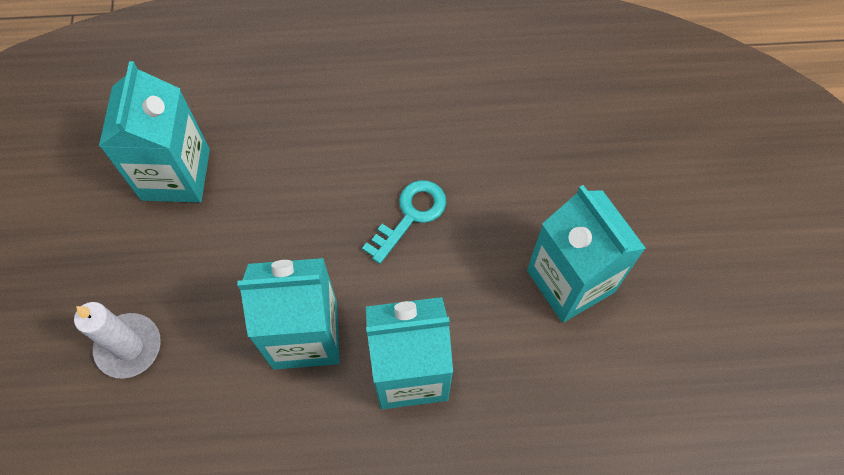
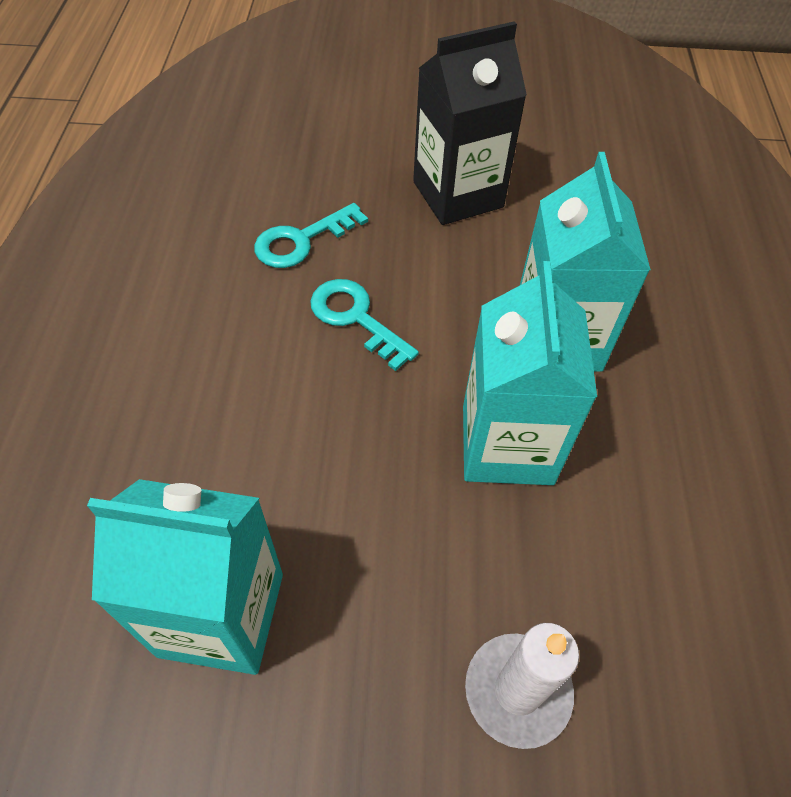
camera: 85 degrees left, 10 degrees down
turquoise carton [527,185,646,323] -> black carton [413,21,527,225]
none -> turquoise key [254,203,368,268]

